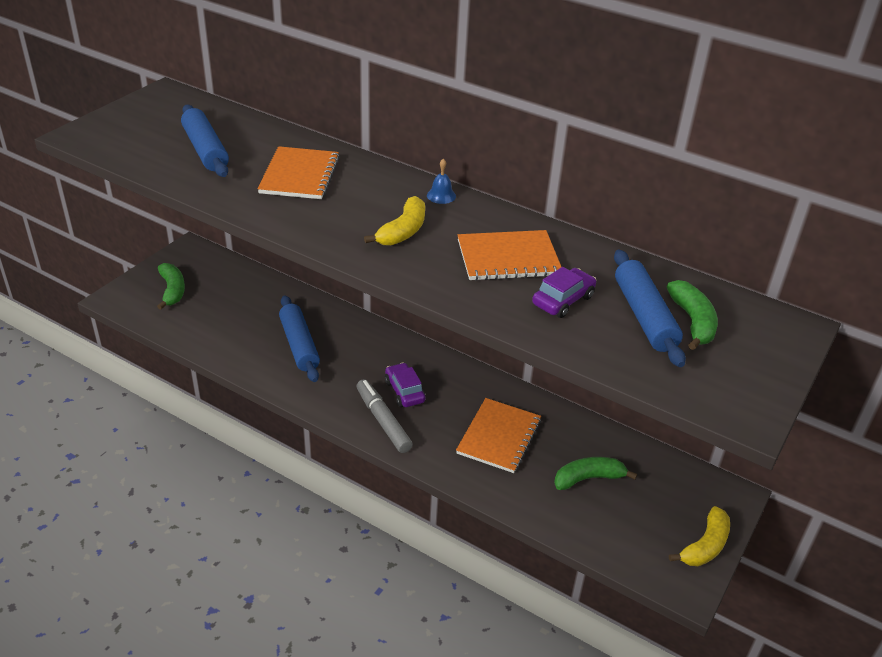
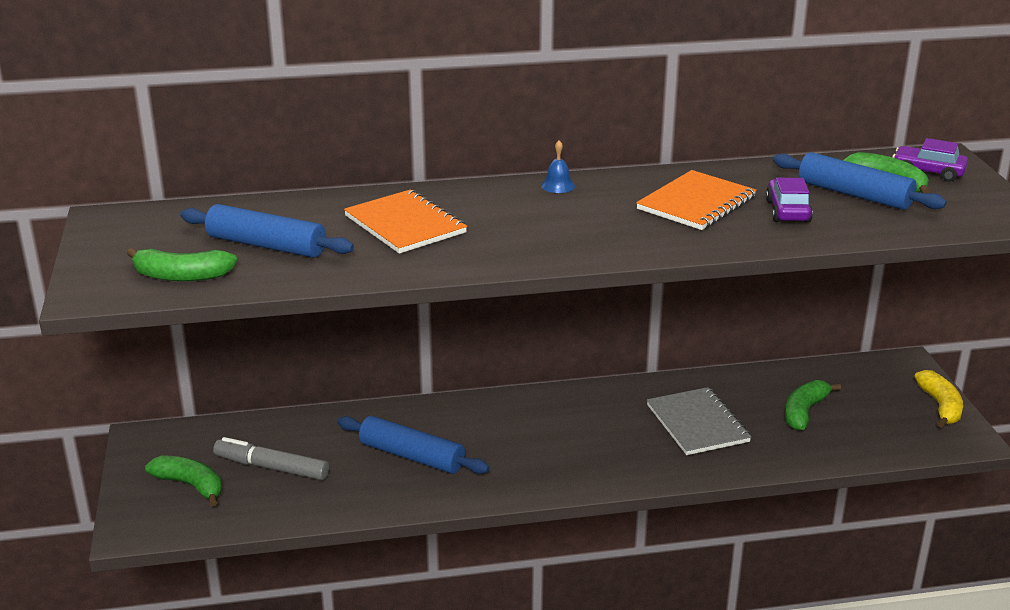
camera: 40 degrees left, 10 degrees down
grey marker [356,379,413,453] -> grey marker moved to [213,437,329,480]
yellow banana [364,196,425,246] -> none
purple car [385,363,426,407] -> purple car moved to [892,138,968,182]
orange notebook [456,398,541,473] -> grey notebook [647,387,751,455]
none -> green banana [127,248,237,282]

